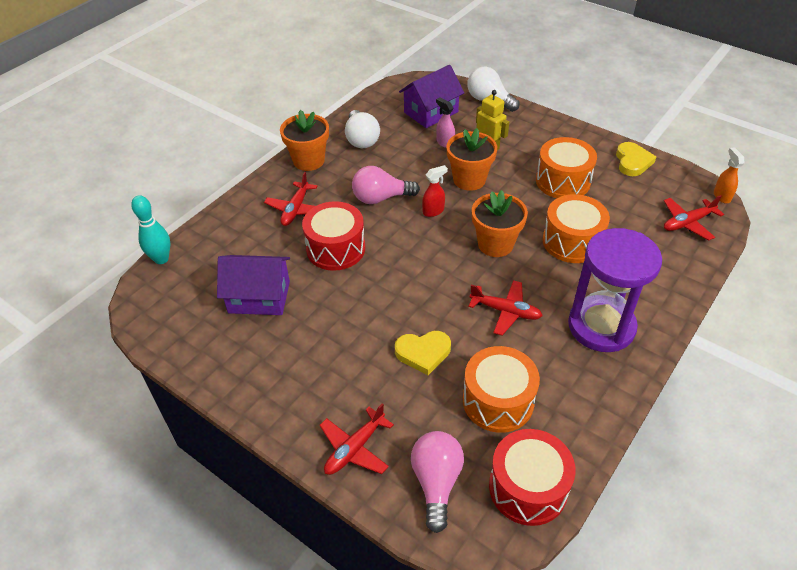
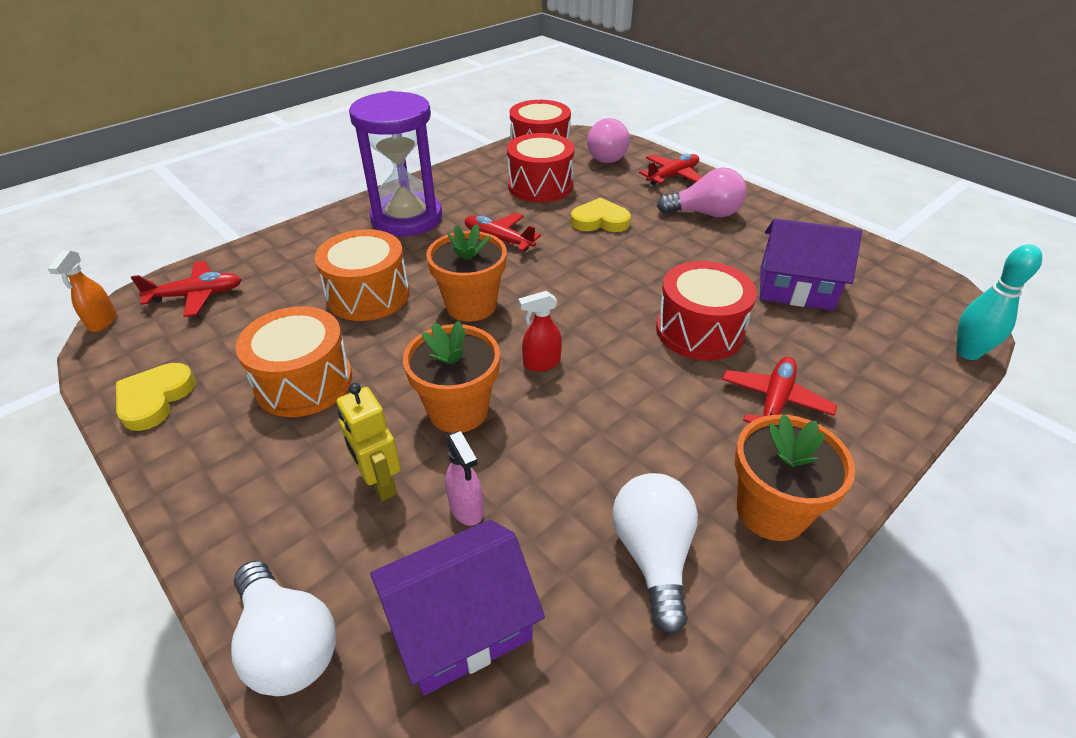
camera: 170 degrees left, 5 degrees down
pink light bulb [352,166,420,204] -> pink light bulb moved to [657,168,747,217]
orange drum [463,346,540,433] -> red drum [507,133,575,202]

